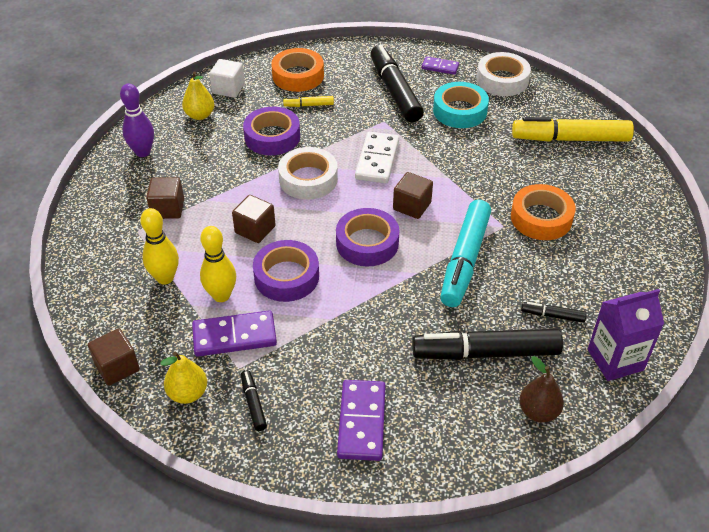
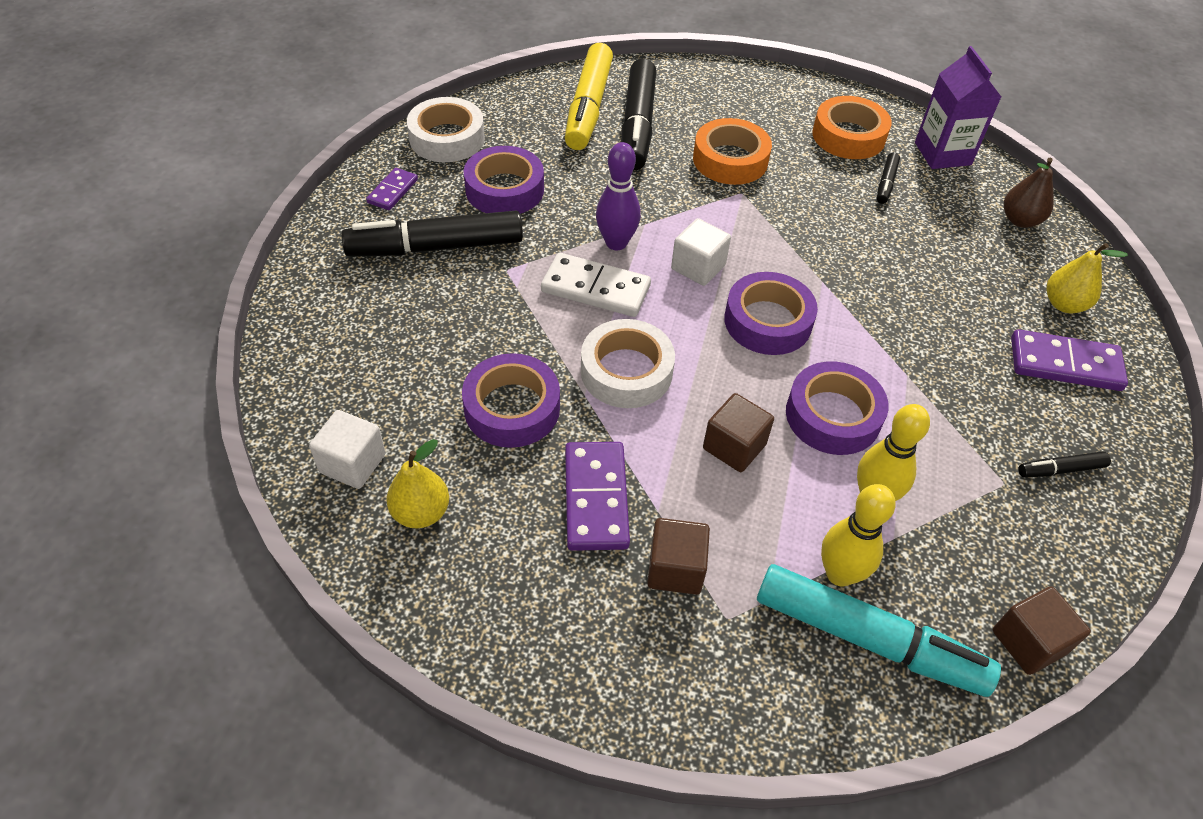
camera: 85 degrees left, 5 degrees up
purple bowling pin [120,83,154,157] -> purple bowling pin moved to [596,142,641,250]
yellow pear [160,352,207,404] -> yellow pear moved to [1047,243,1128,313]
purple domino [192,310,277,356] -> purple domino moved to [565,442,630,551]
orange tape [271,48,324,92] -> orange tape moved to [812,96,892,159]
yellow marker [283,96,334,107] -> none
brown cube [393,172,433,219] -> white cube [671,218,731,286]
black marker [412,329,563,360] -> black marker moved to [621,59,656,170]
turquoise tape [433,82,489,128] -> purple tape [464,146,544,214]
turquoise marker [440,200,491,307] -> turquoise marker moved to [757,564,1001,697]

